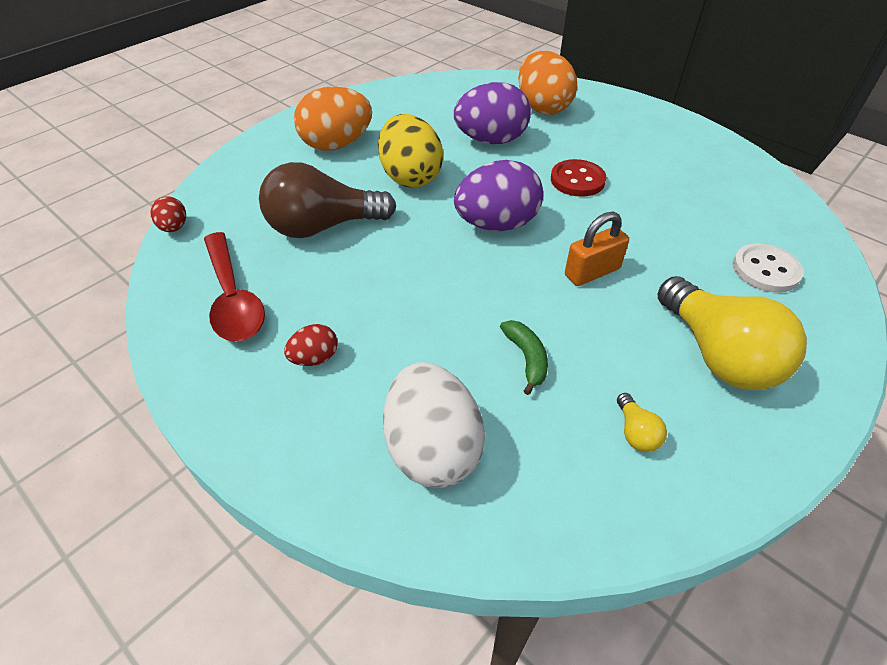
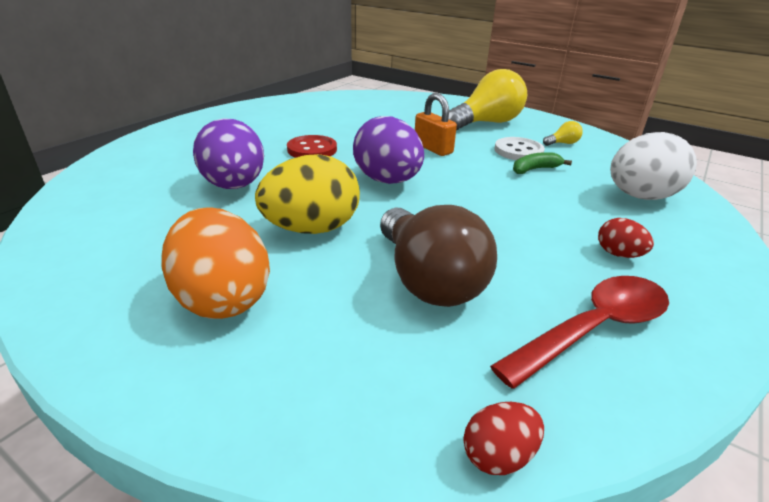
camera: 100 degrees left, 15 degrees down
orange egg [518,51,577,115] -> none
white button [733,243,804,293] -> white button moved to [494,137,545,160]

